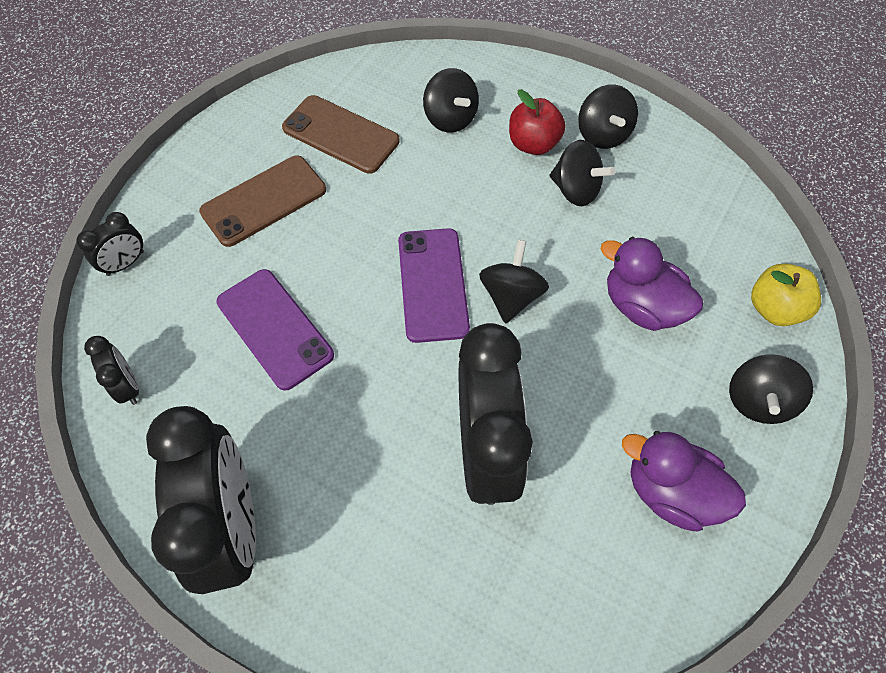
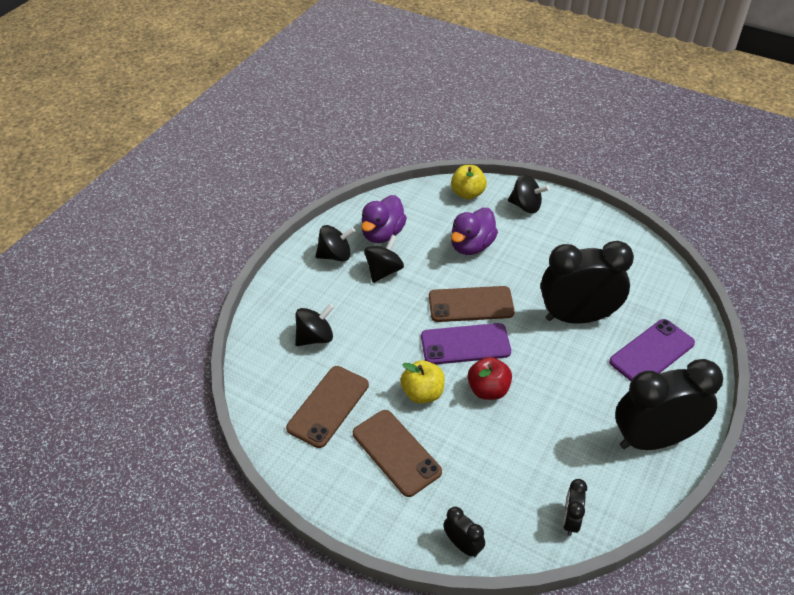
camera: 90 degrees left, 15 degrees down
black clock [84,336,139,405] -> black clock turned 45 degrees counterclockwise [563,479,587,536]
purple phone [216,269,334,391] -> purple phone moved to [609,319,695,381]
black spinning top [479,240,549,324] -> brown phone [429,286,515,322]
red apple [509,89,565,155] -> red apple moved to [468,357,512,400]
purple duck [622,431,746,531] -> purple duck moved to [361,195,407,243]
none -> yellow apple [401,360,445,404]

